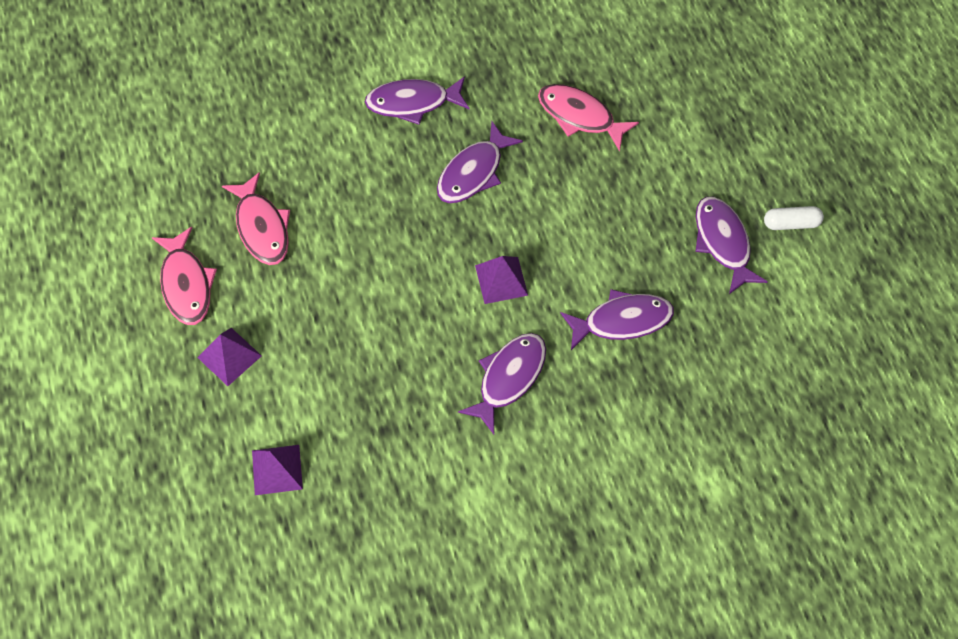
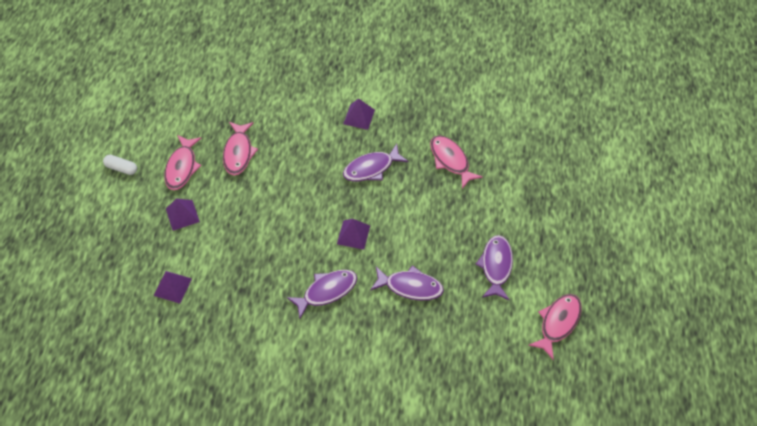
camera: 25 degrees right, 5 degrees down
purple fish [365,76,469,125] -> purple pyramid [343,98,375,130]
white capsule [764,206,824,230] -> white capsule moved to [103,155,137,175]
none -> pink fish [529,294,581,360]

